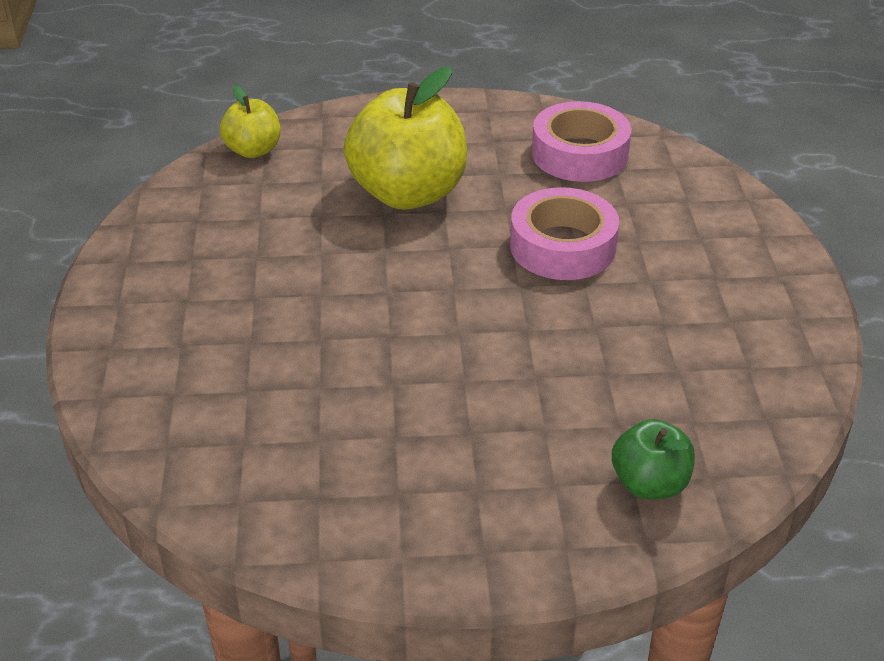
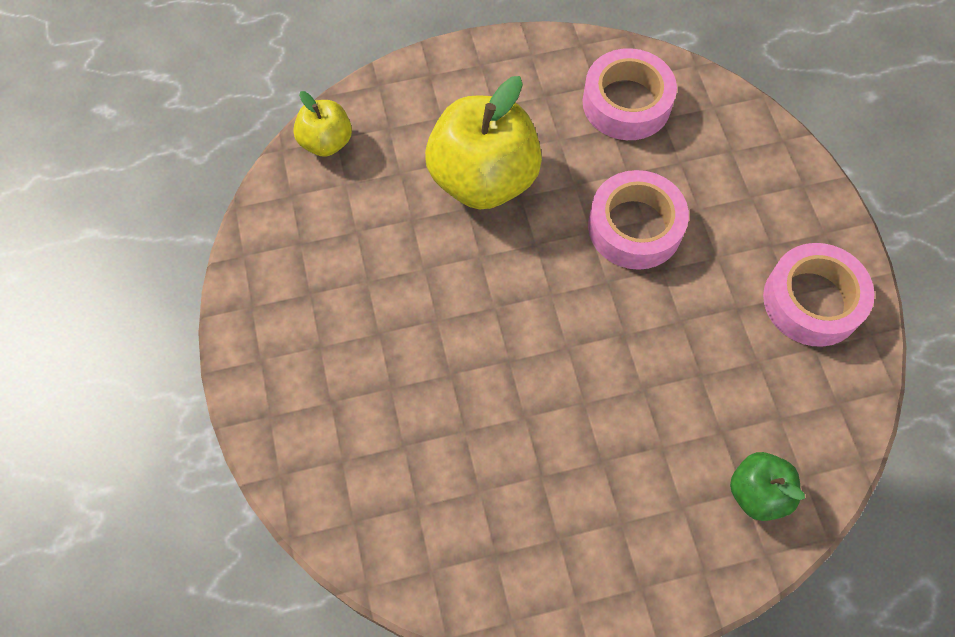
camera: 10 degrees left, 25 degrees up
none -> pink tape [763,243,875,347]

